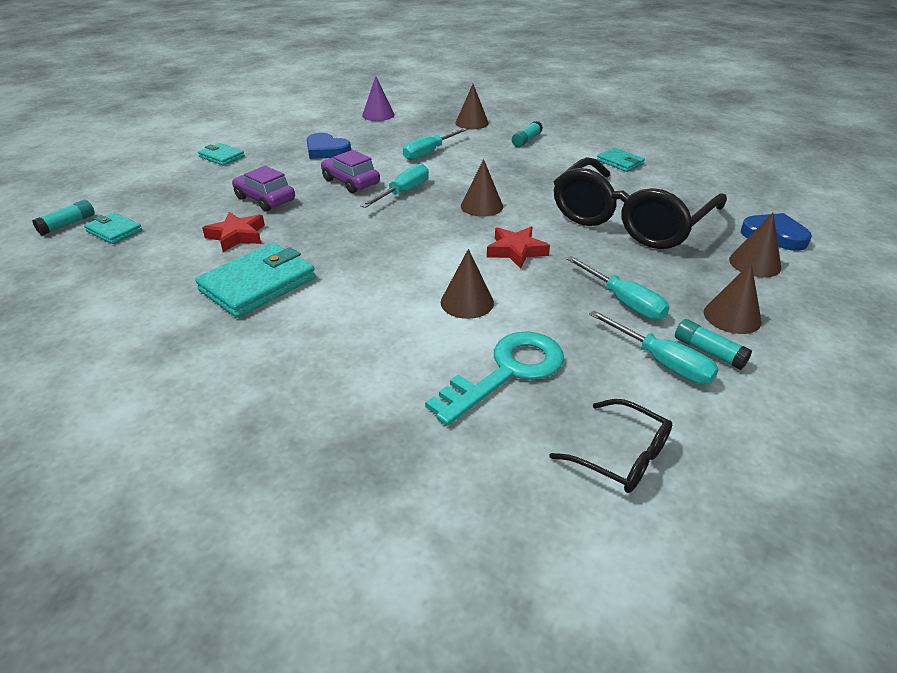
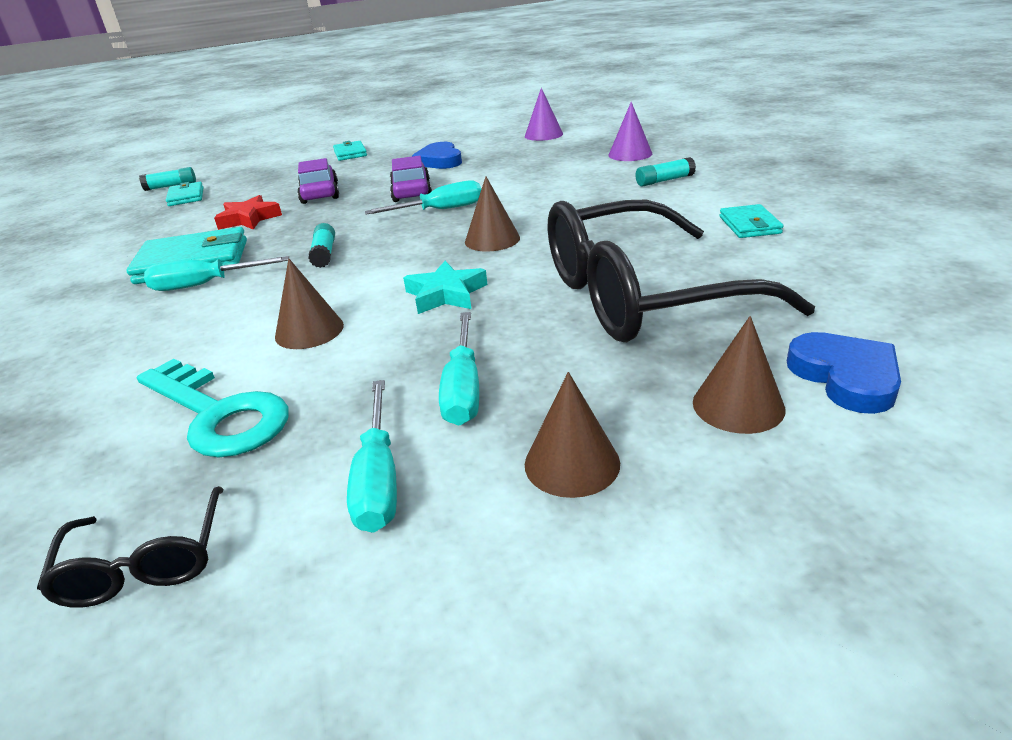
camera: 40 degrees right, 5 degrees down
turquoise screwdriver [403,128,467,160] -> turquoise screwdriver moved to [144,256,289,291]
turquoise key [425,331,564,426] -> turquoise key turned 45 degrees clockwise [137,359,289,457]
brown cone [455,84,489,129] -> purple cone [608,102,652,161]
red star [487,227,550,269] -> turquoise star [403,261,487,314]
turquoise glue stick [675,319,752,370] -> turquoise glue stick moved to [308,223,335,268]

